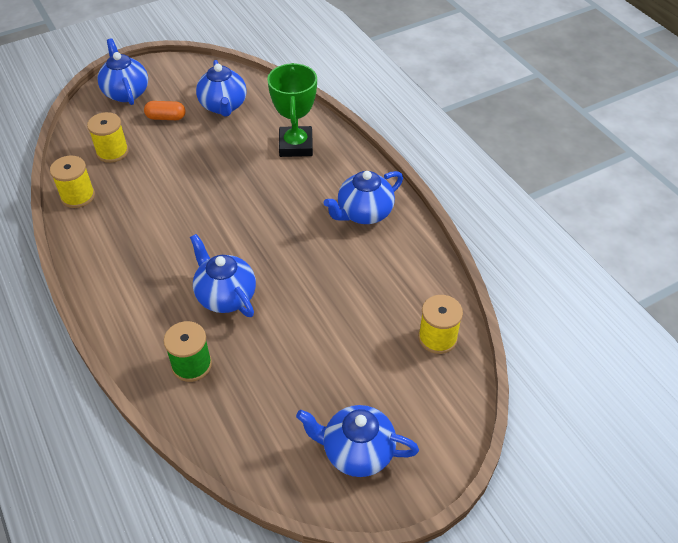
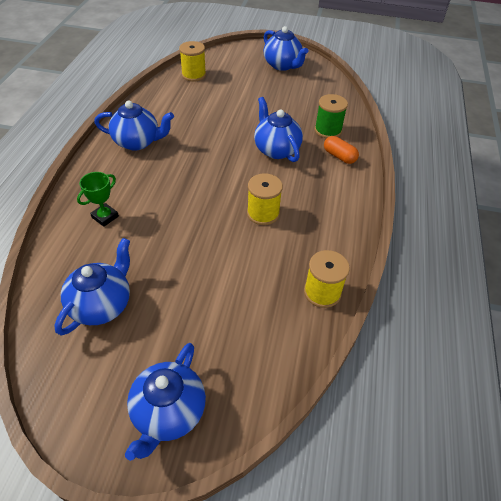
camera: 140 degrees left, 0 degrees up
yellow spool [87,112,129,163] -> yellow spool moved to [247,173,283,225]
orange capsule [144,101,185,120] -> orange capsule moved to [324,136,359,164]
blue teapot [190,234,256,317] -> blue teapot turned 150 degrees clockwise [254,97,303,162]
green trophy [267,63,317,157] -> green trophy [77,172,119,227], size x0.55

